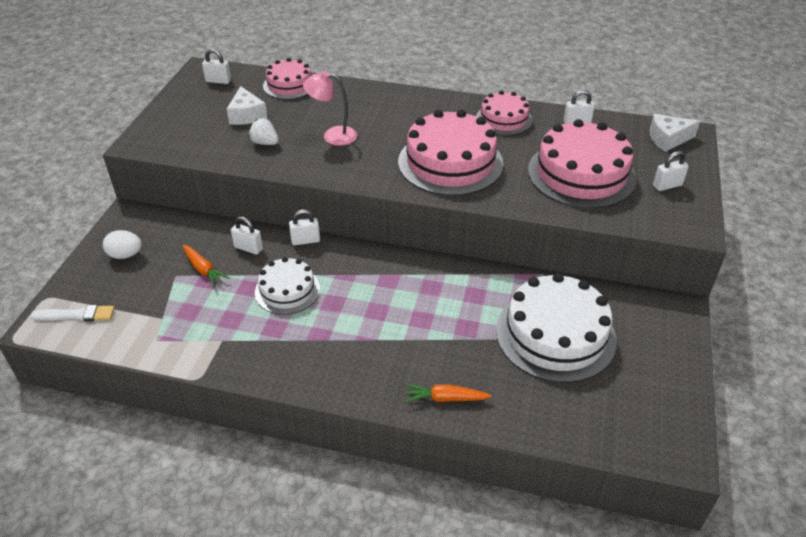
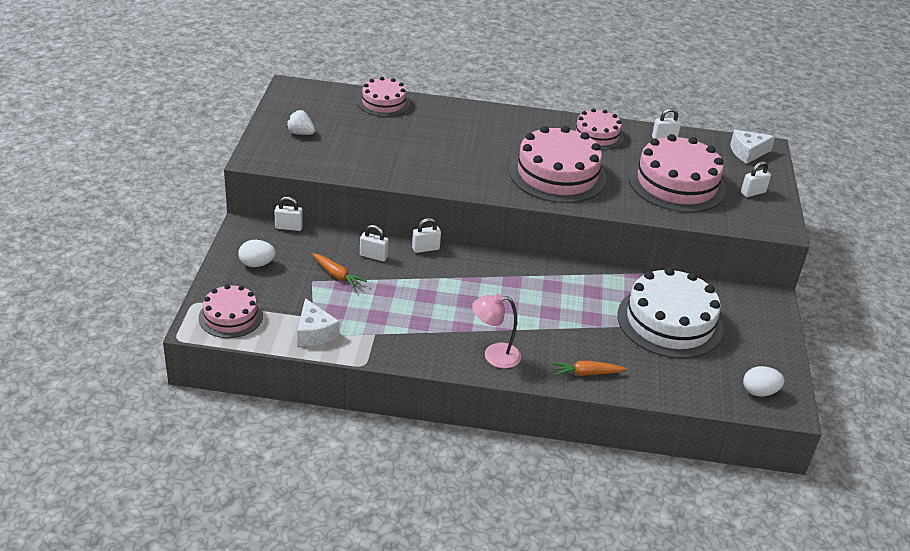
camera: 10 degrees left, 5 degrees down
white brush [30,305,115,322] -> pink cake [199,284,263,338]
white padlock [202,49,231,84] -> white padlock moved to [274,196,303,231]
white cheese [227,86,267,125] -> white cheese moved to [297,298,340,346]
white strawberry [249,118,279,145] -> white strawberry moved to [287,110,315,135]
white cake [255,257,320,315] -> none
pink lamp [303,71,357,146] -> pink lamp moved to [472,294,521,368]
none -> white egg [743,366,785,397]

